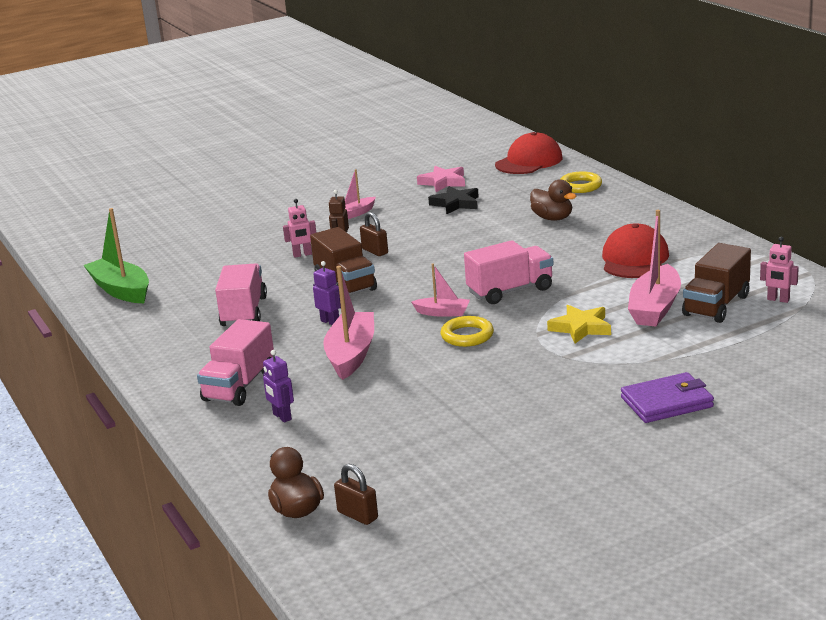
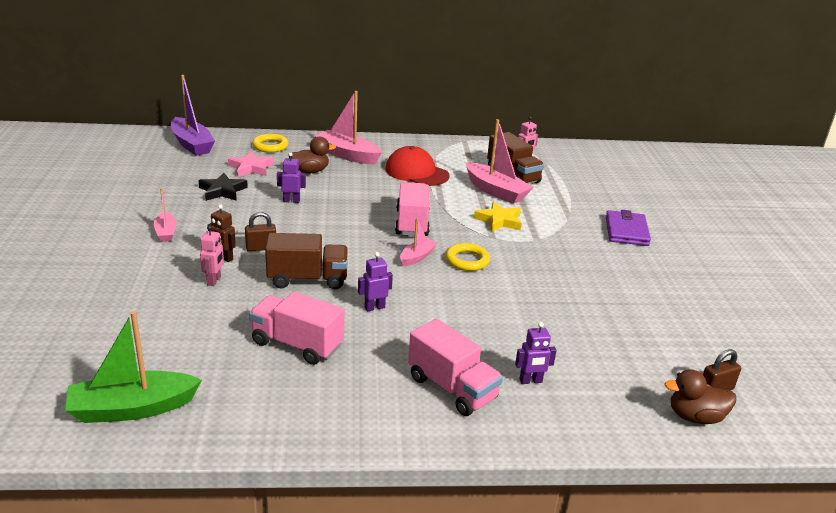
camera: 70 degrees left, 5 degrees up
pink boat [323,266,374,380] -> pink boat moved to [314,91,382,164]
pink star [417,166,465,192] -> pink star moved to [228,151,274,177]
red cap [495,132,562,174] -> purple boat [171,75,215,156]
none -> purple robot [277,152,306,203]

